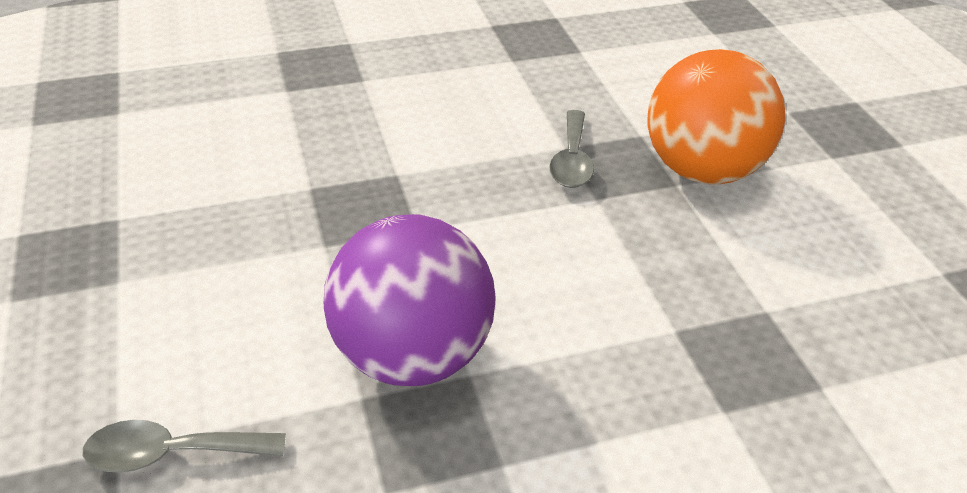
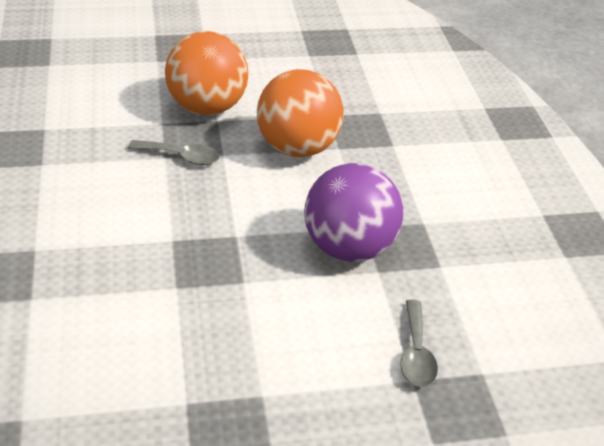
camera: 85 degrees left, 0 degrees up
none -> orange ball [257,69,344,157]

